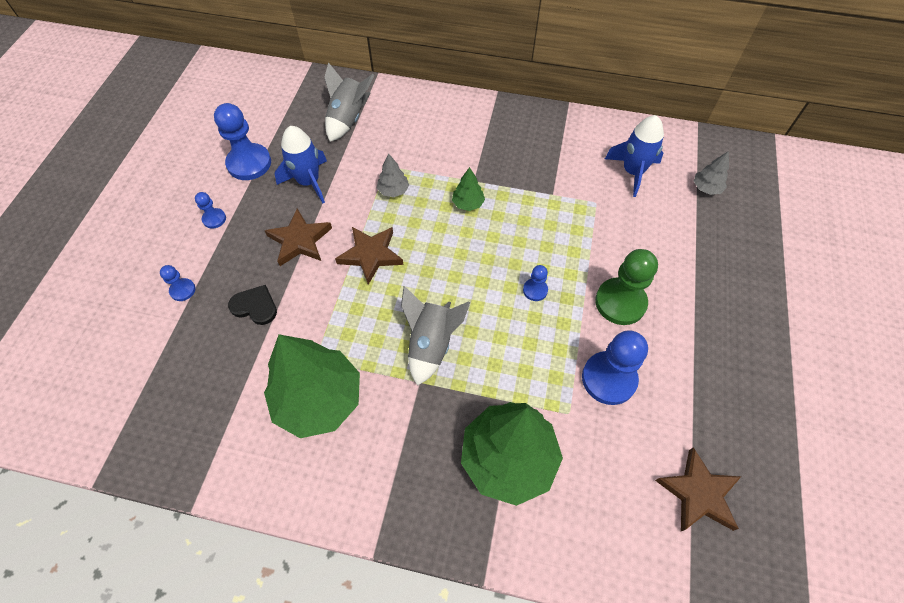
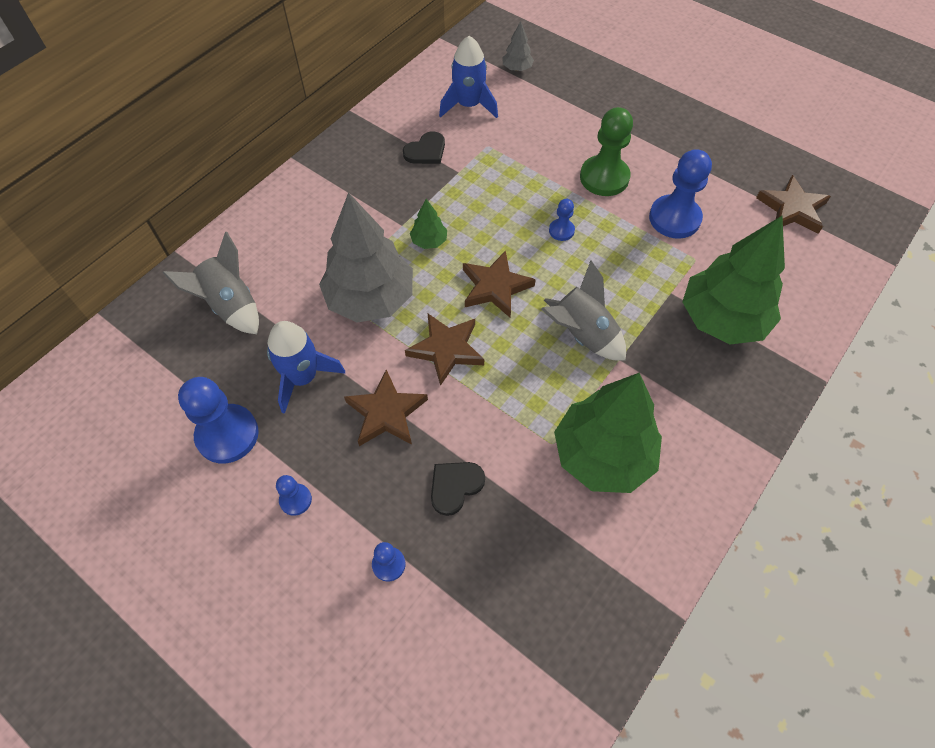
camera: 65 degrees left, 0 degrees up
grey tree [377,154,409,197] -> grey tree [319,192,413,323], size x2.32
none -> black heart [403,131,445,164]
none -> brown star [463,251,536,317]

